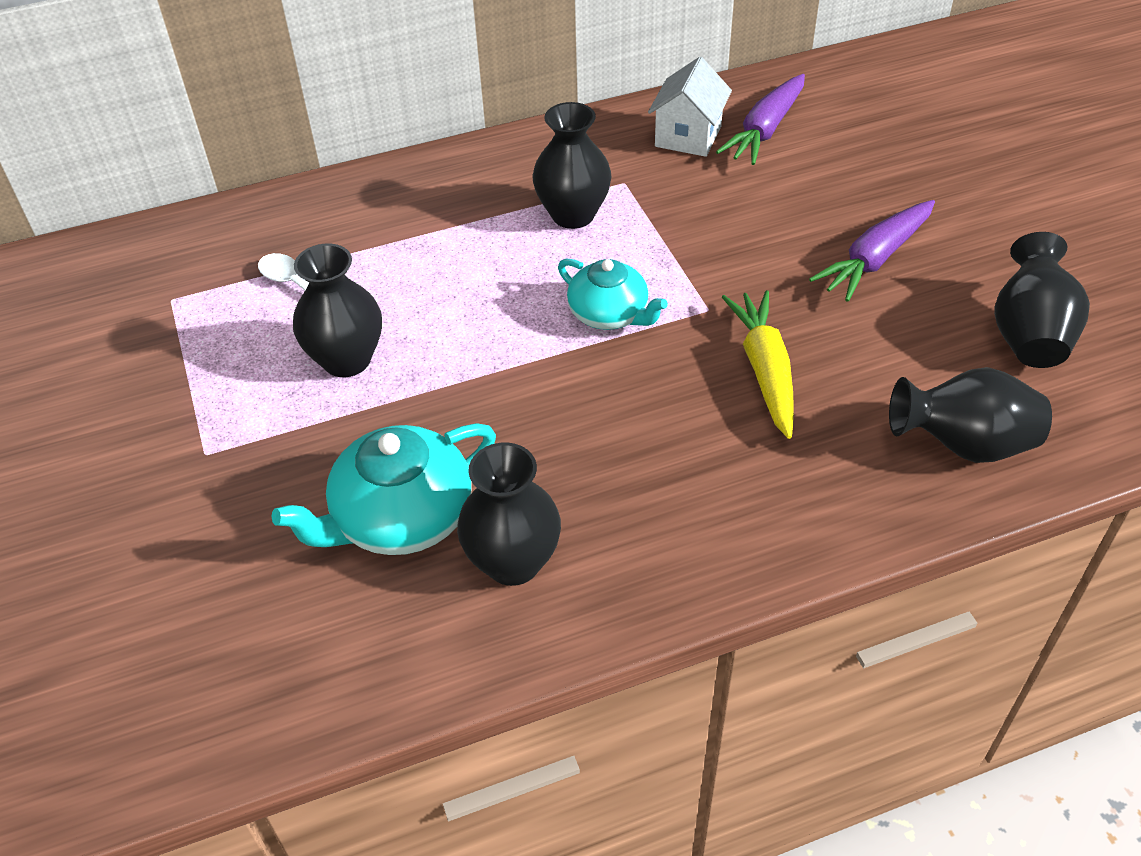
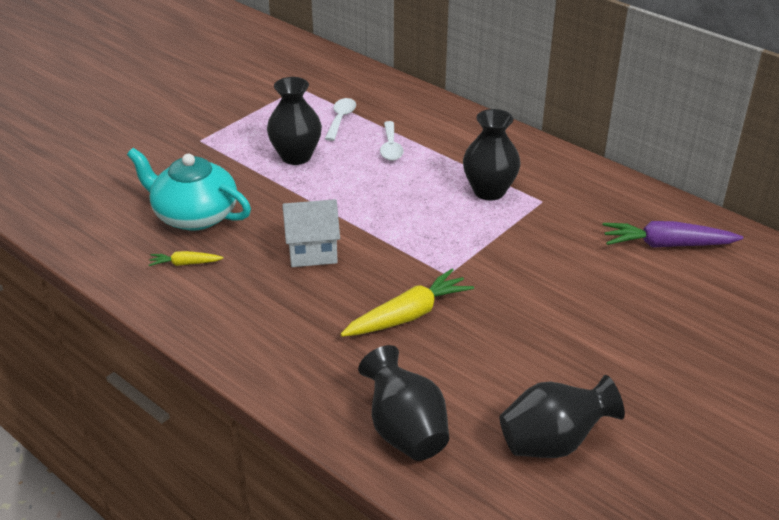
camera: 60 degrees right, 10 degrees down
black vase [457,442,561,586] -> yellow carrot [149,251,223,266]
turquoise teapot [558,258,668,330] -> none
white house [648,57,732,157] -> white house moved to [282,199,340,267]
purple carrot [809,200,935,302] -> none
none -> white spoon [380,121,404,161]

